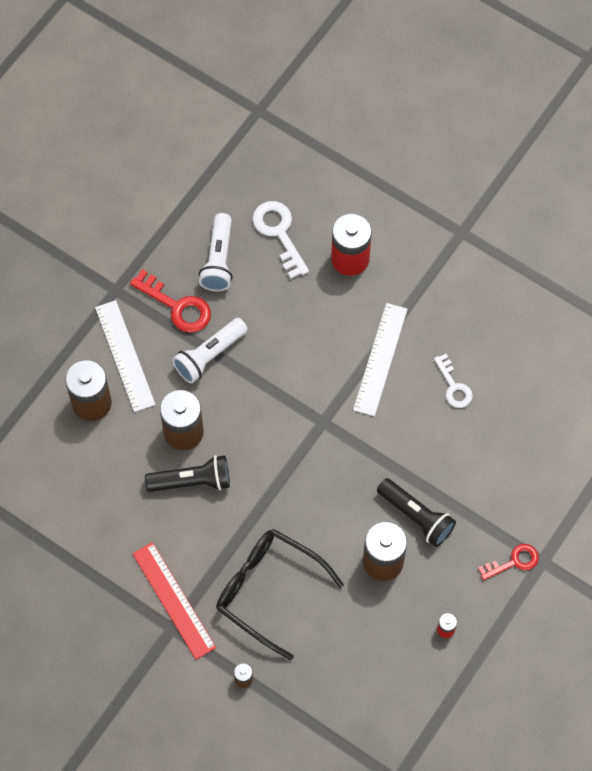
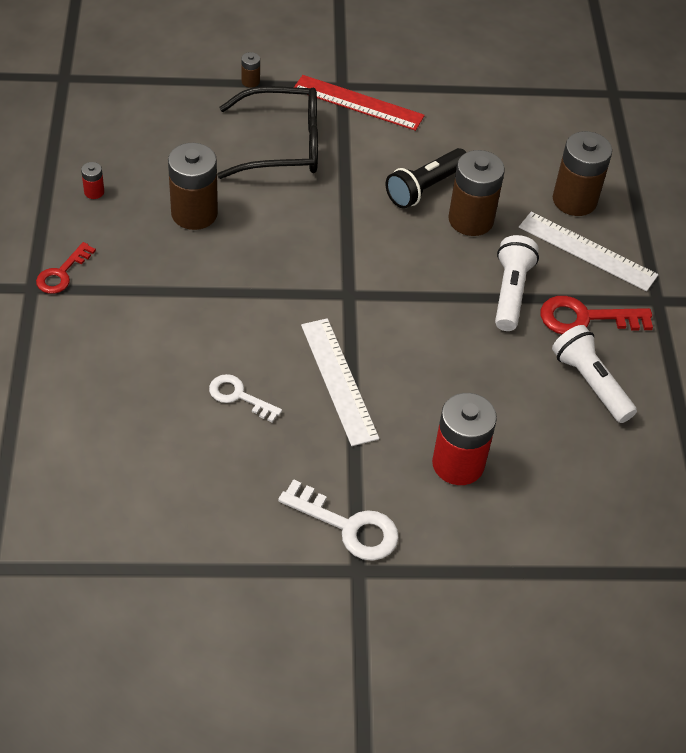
camera: 140 degrees right, 15 degrees down
white key [252,201,309,279] -> white key moved to [278,479,399,561]
black flashlight [377,478,456,547] -> none

